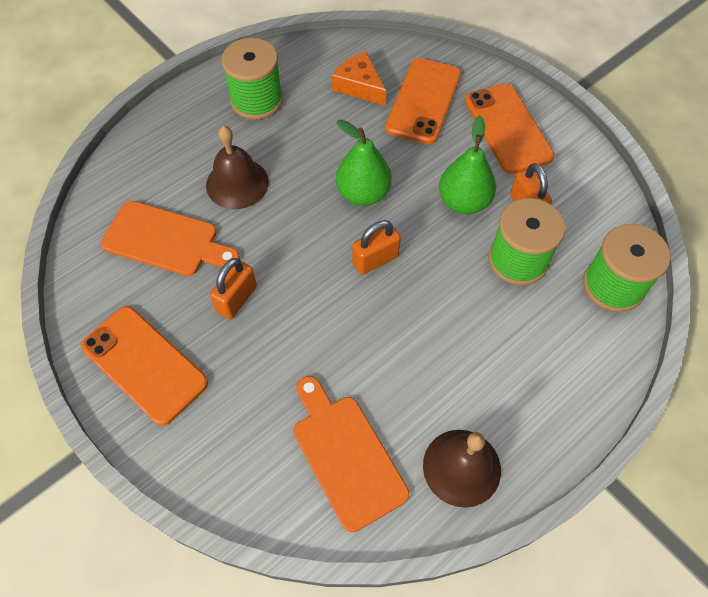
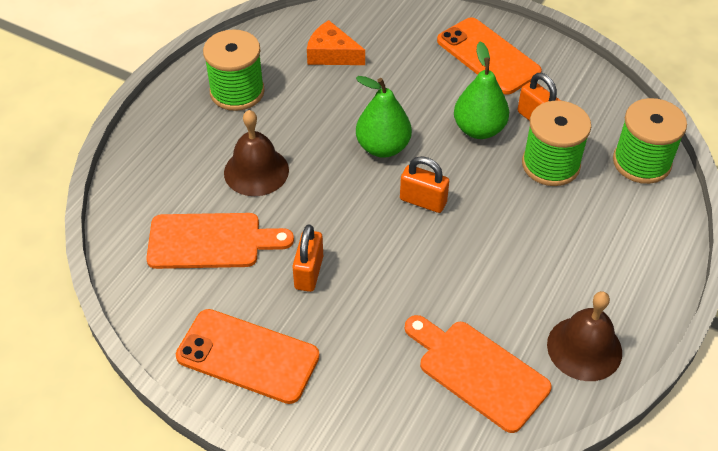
camera: 20 degrees left, 10 degrees down
orange padlock [352,220,401,275] -> orange padlock turned 75 degrees clockwise [400,156,449,213]
orange phone [385,58,461,145] -> none

